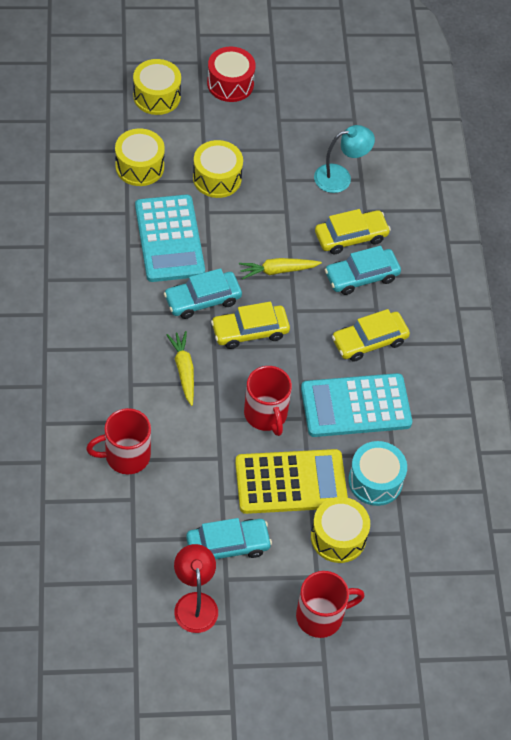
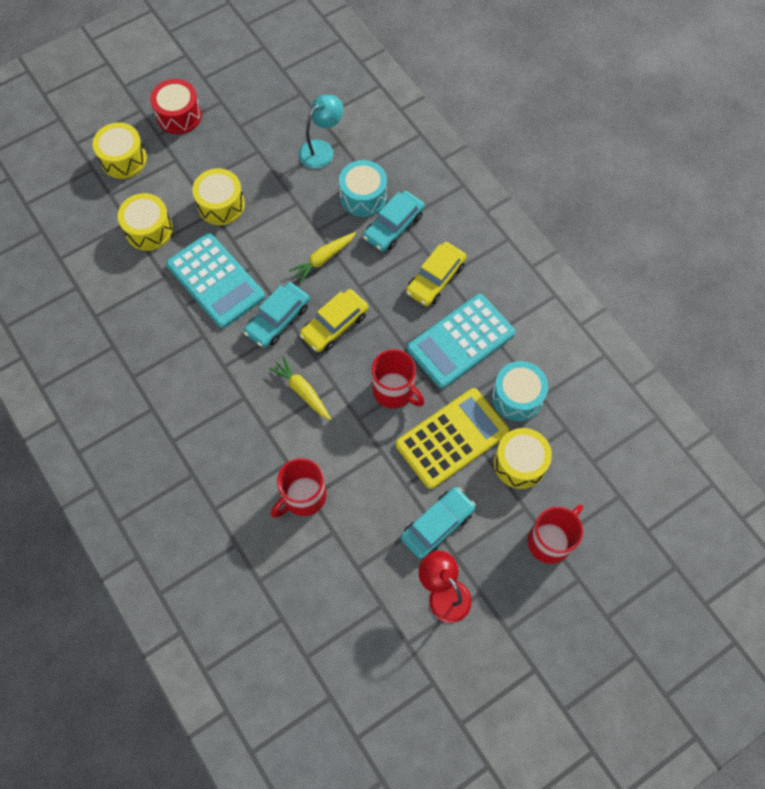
camera: 25 degrees left, 10 degrees up
yellow car [315,209,391,254] -> turquoise drum [339,160,387,217]

